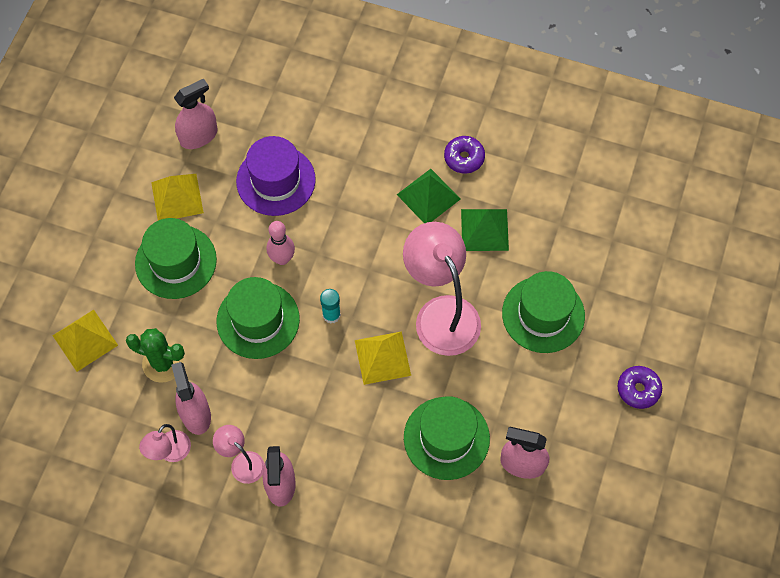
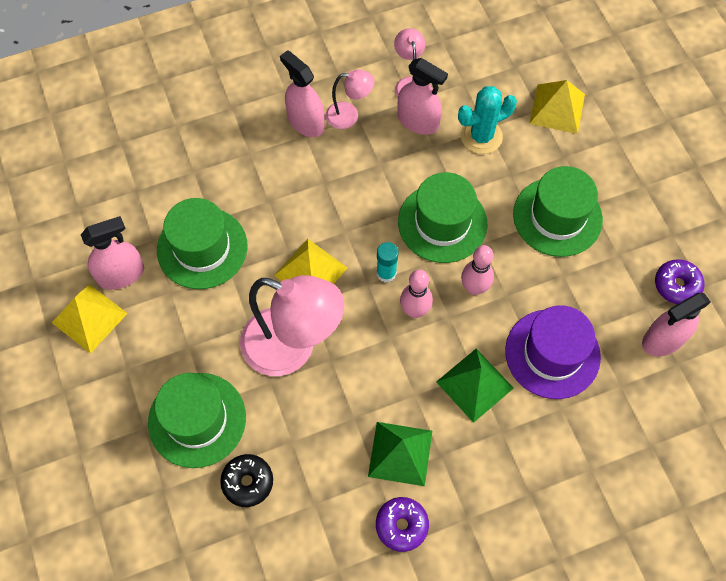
camera: 140 degrees right, 0 degrees up
green cactus [126,328,185,383] -> turquoise cactus [458,86,517,154]
yellow pyramid [151,174,204,220] -> yellow pyramid moved to [52,284,128,354]
pink spray bottle [174,78,218,149] -> pink spray bottle turned 45 degrees clockwise [642,293,711,356]
green pyramid [461,209,509,251] -> green pyramid moved to [436,349,514,423]
purple donut [618,366,662,409] -> purple donut moved to [655,259,704,304]
none -> black donut [220,454,273,507]
none -> pink bowling pin [400,269,433,318]

